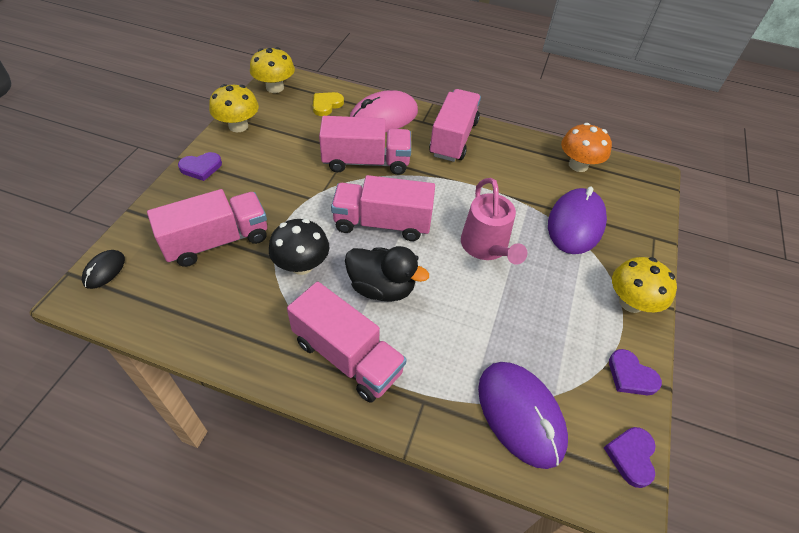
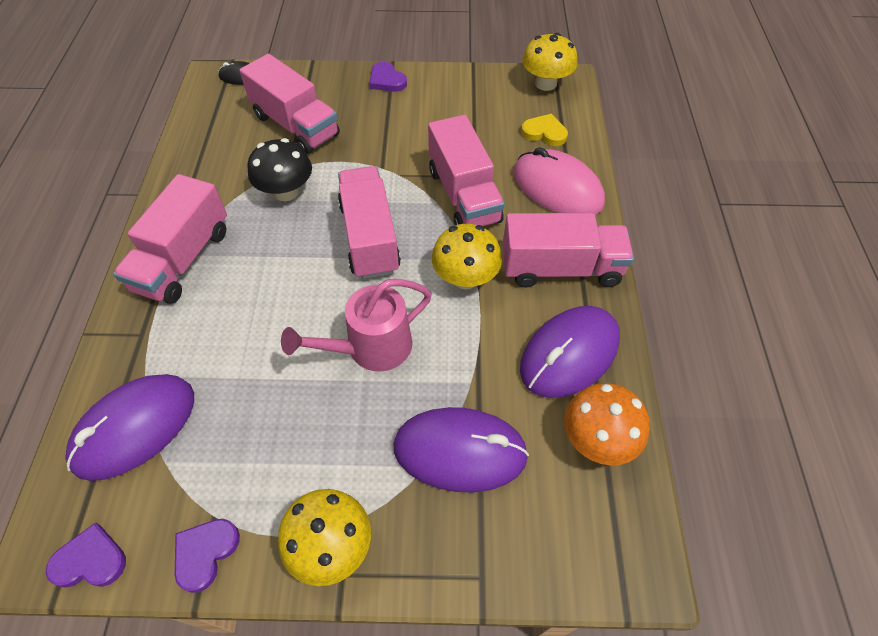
camera: 75 degrees right, 5 degrees up
yellow mushroom [209,84,259,132] -> yellow mushroom moved to [432,224,502,289]
black duck [345,246,429,302] -> none
none -> purple mouse [520,306,620,398]

